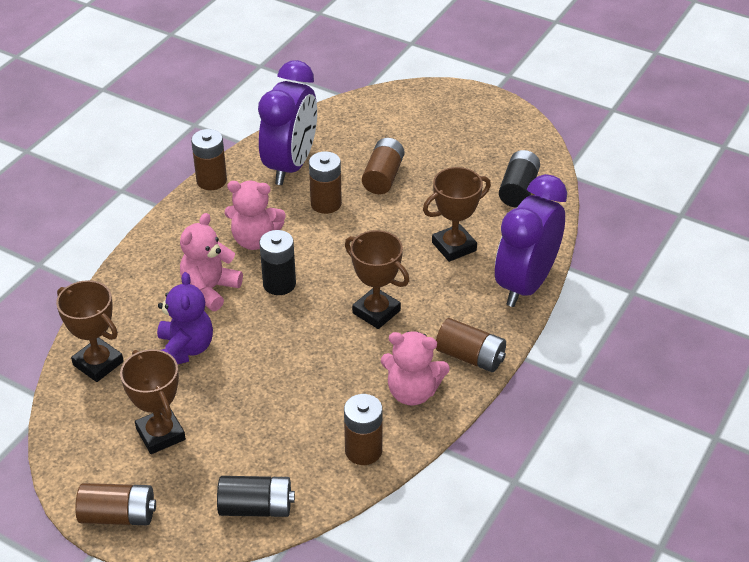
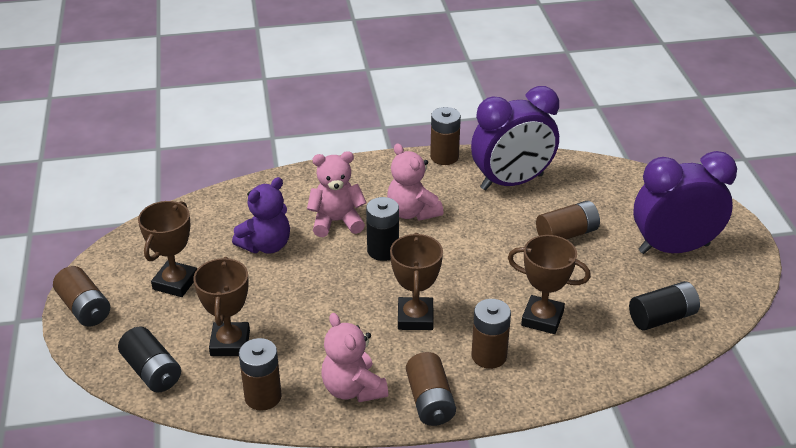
camera: 50 degrees right, 5 degrees down
brown trophy [56,280,124,382] -> brown trophy moved to [193,257,250,356]
brown battery [309,151,342,214] -> brown battery moved to [472,299,511,369]
purple clock [495,174,567,307] -> purple clock moved to [633,151,737,254]

